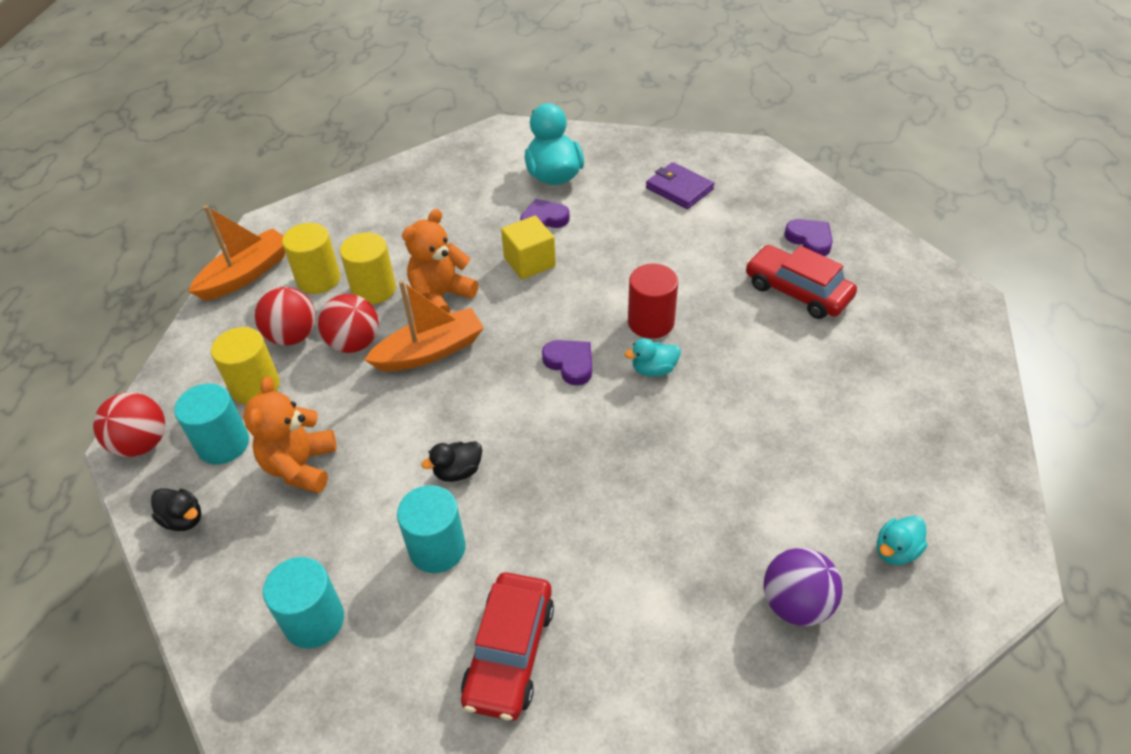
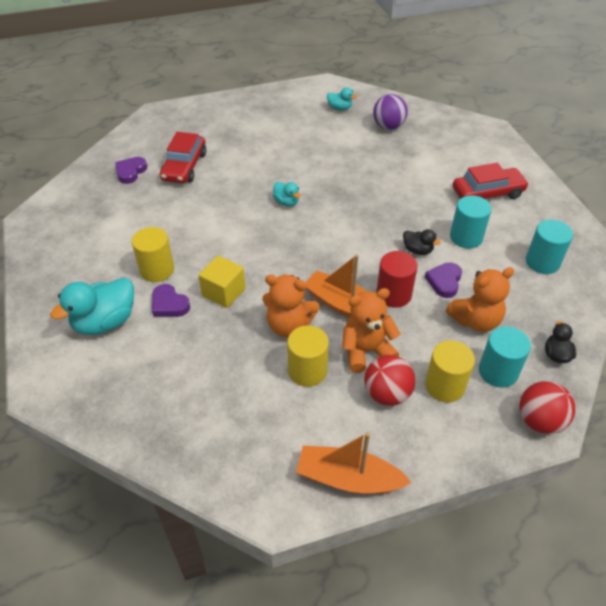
camera: 120 degrees left, 0 degrees up
yellow cylinder [282,223,340,294] -> yellow cylinder moved to [132,227,174,282]
red ball [318,294,379,353] -> orange teddy bear [342,288,401,373]
purple heart [542,340,592,385] -> purple heart moved to [425,262,462,298]
red cylinder [628,264,678,339] -> red cylinder moved to [376,251,418,308]
purple wallet [646,162,714,209] -> none

